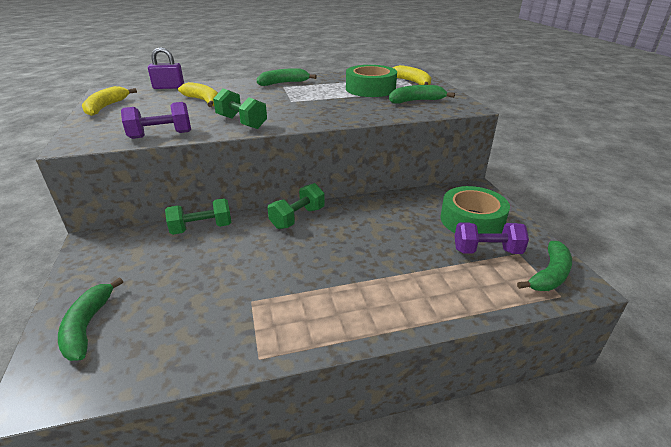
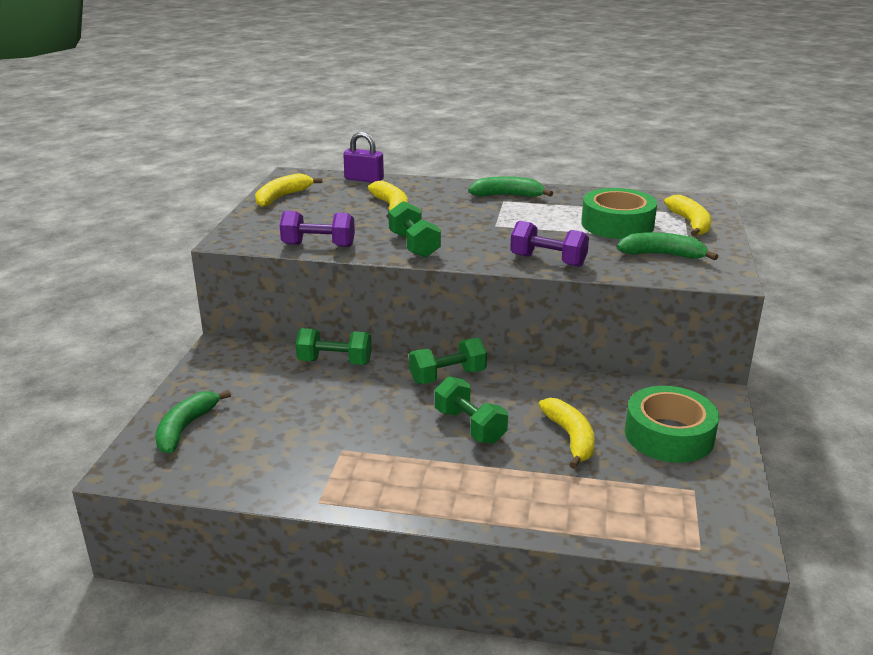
camera: 25 degrees right, 5 degrees down
purple dumbbell [454,223,529,254] -> purple dumbbell moved to [510,221,589,267]
green banana [517,241,572,291] -> none
none -> green dumbbell [435,376,508,444]
none -> yellow banana [539,398,595,469]

